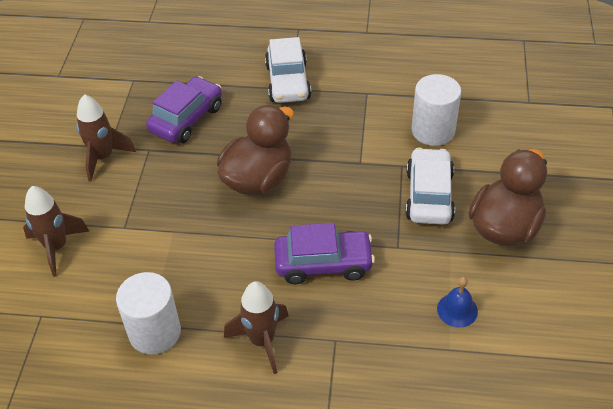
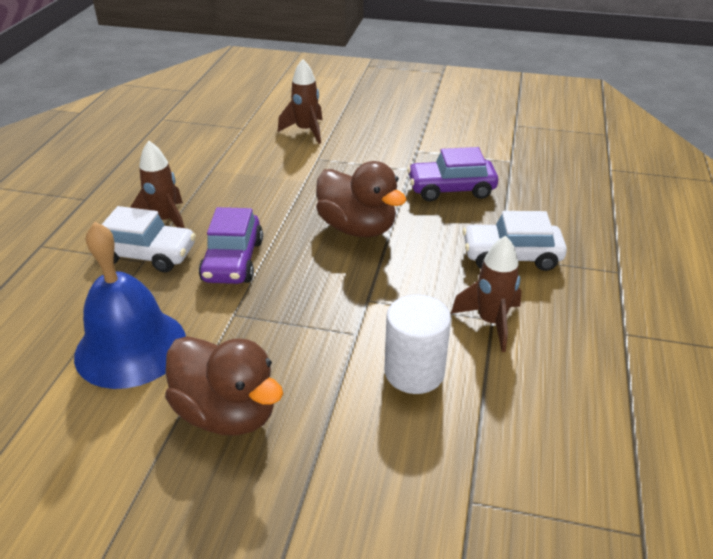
camera: 95 degrees right, 10 degrees down
brown rocket [76,94,136,182] -> brown rocket moved to [451,236,522,352]
white cylinder [116,272,181,355] -> none
purple car [146,76,222,143] -> purple car turned 135 degrees clockwise [407,147,498,201]
white car [405,147,455,225] -> white car moved to [102,206,196,272]
blue bell [437,277,478,328] -> blue bell [74,222,186,389], size x2.41

